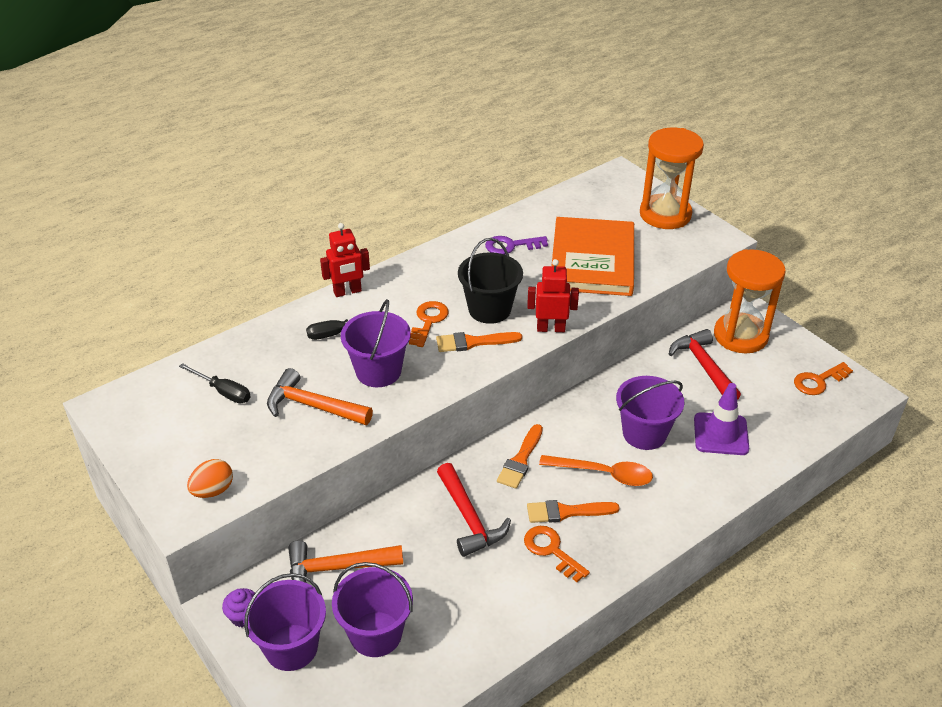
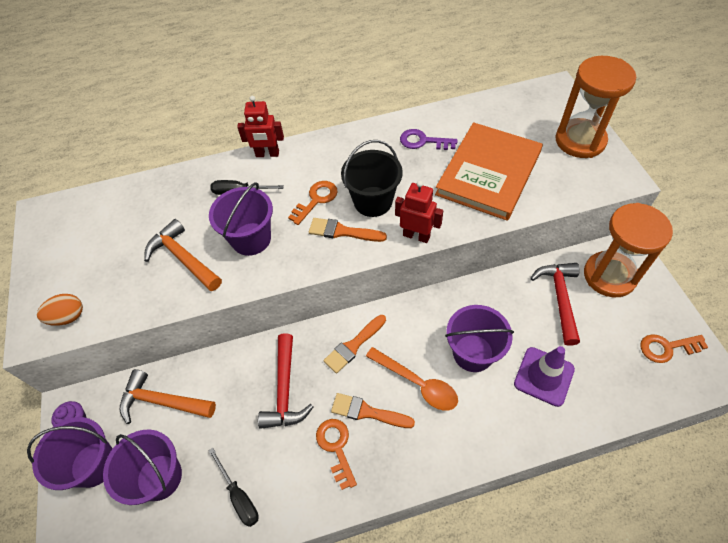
camera: 25 degrees right, 15 degrees up
black screwdriver [179,363,251,403] -> black screwdriver moved to [209,448,259,527]

